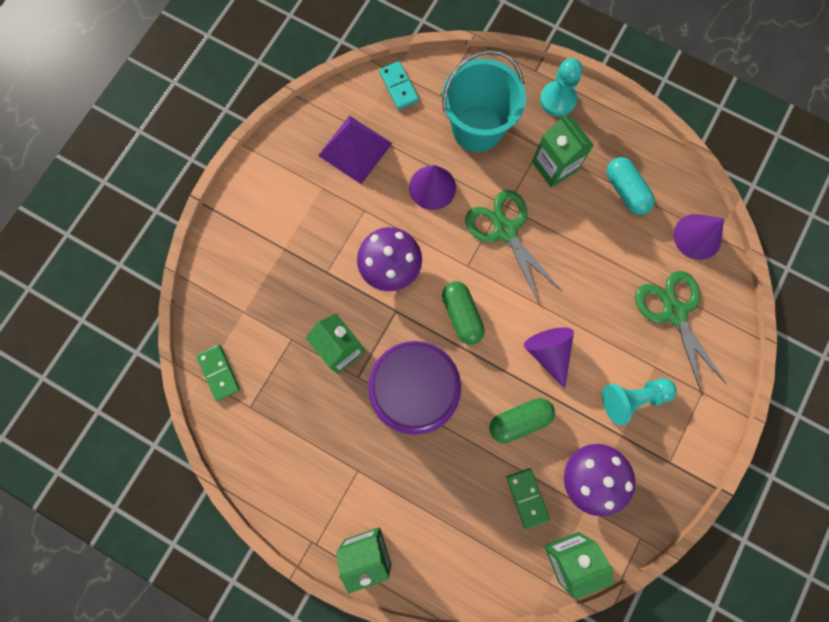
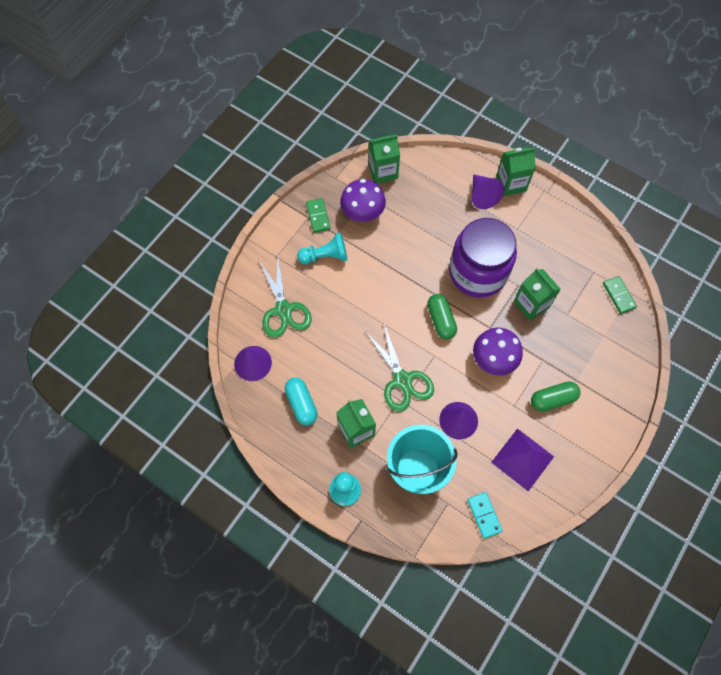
camera: 175 degrees left, 10 degrees down
green capsule [490,398,555,443] -> green capsule moved to [531,381,581,412]
green domino [506,468,550,529] -> green domino moved to [306,198,331,233]
purple cone [523,327,574,389] -> purple cone moved to [472,174,504,209]

